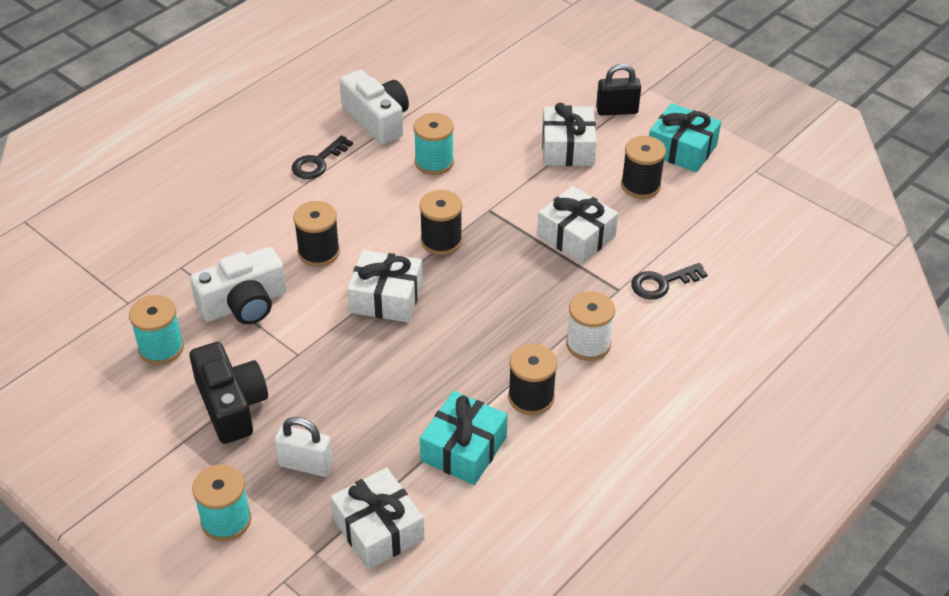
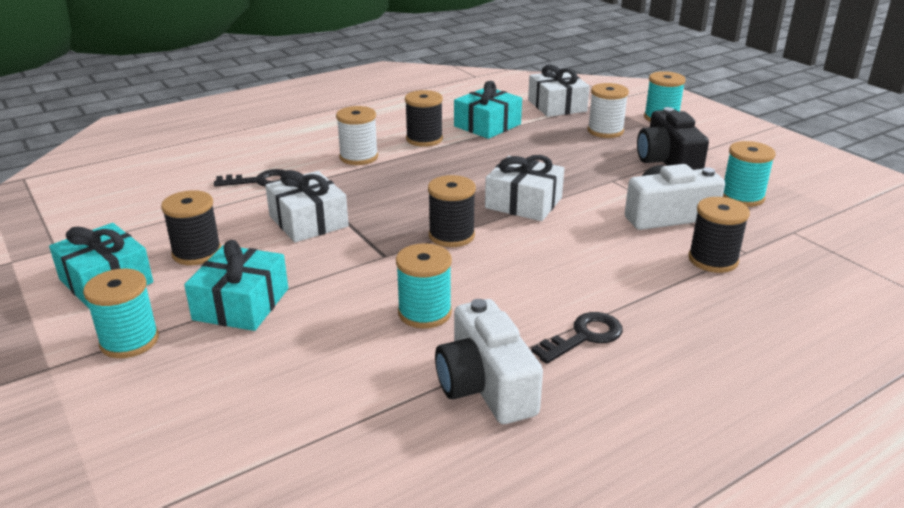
camera: 165 degrees left, 15 degrees down
white padlock [274,417,333,477] -> white spool [587,83,629,138]
black spool [293,201,340,267] -> black spool moved to [688,197,750,273]
white gift [542,103,597,166] -> turquoise gift [184,240,288,331]
black padlock [596,64,641,116] -> turquoise spool [83,269,159,358]

